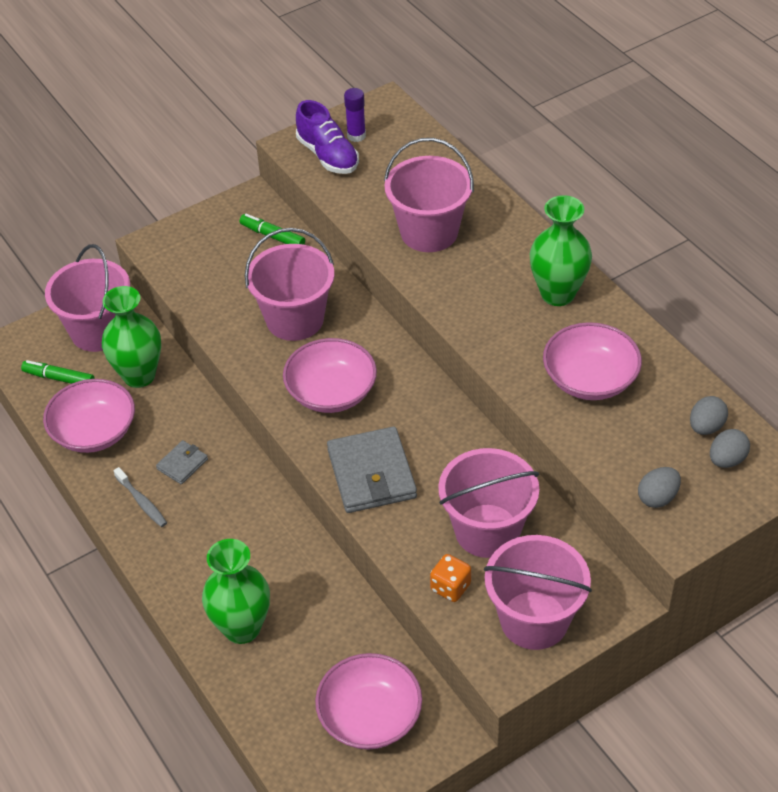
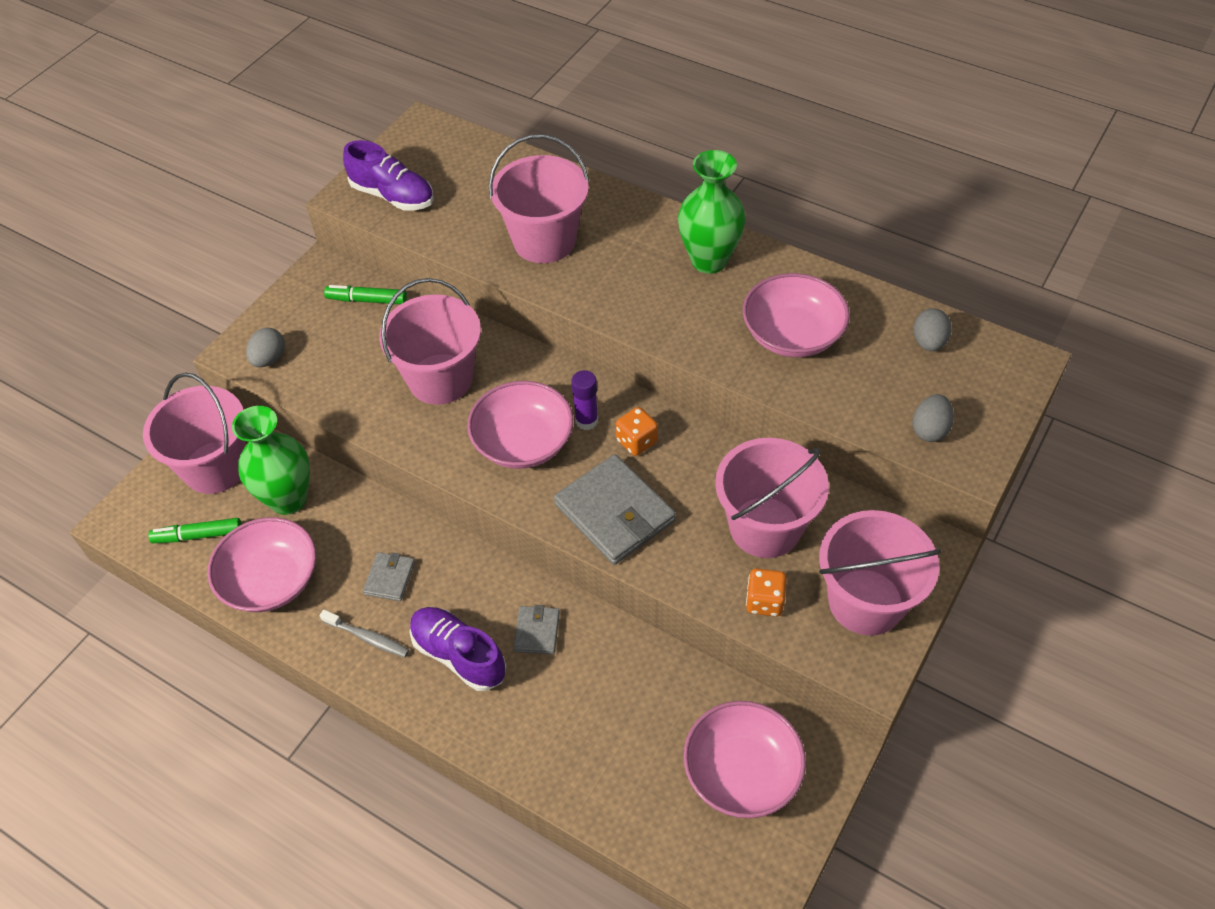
camera: 25 degrees left, 5 degrees up
green vase [202,539,270,644] -> none
purple glue stick [344,88,366,142] -> purple glue stick moved to [571,370,598,430]
grey egg [710,429,750,468] -> grey egg moved to [246,328,285,367]
none -> purple shoe [410,607,506,691]
none -> grey wallet [514,605,560,654]
none -> orange dice [616,407,658,456]

